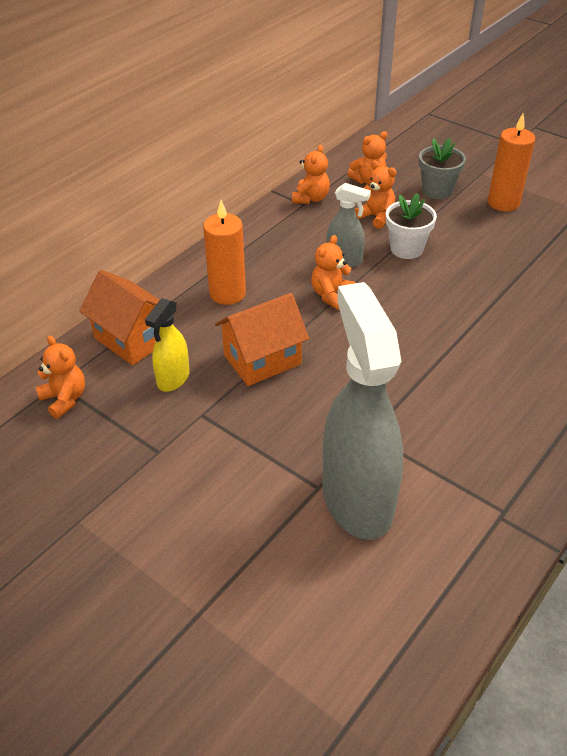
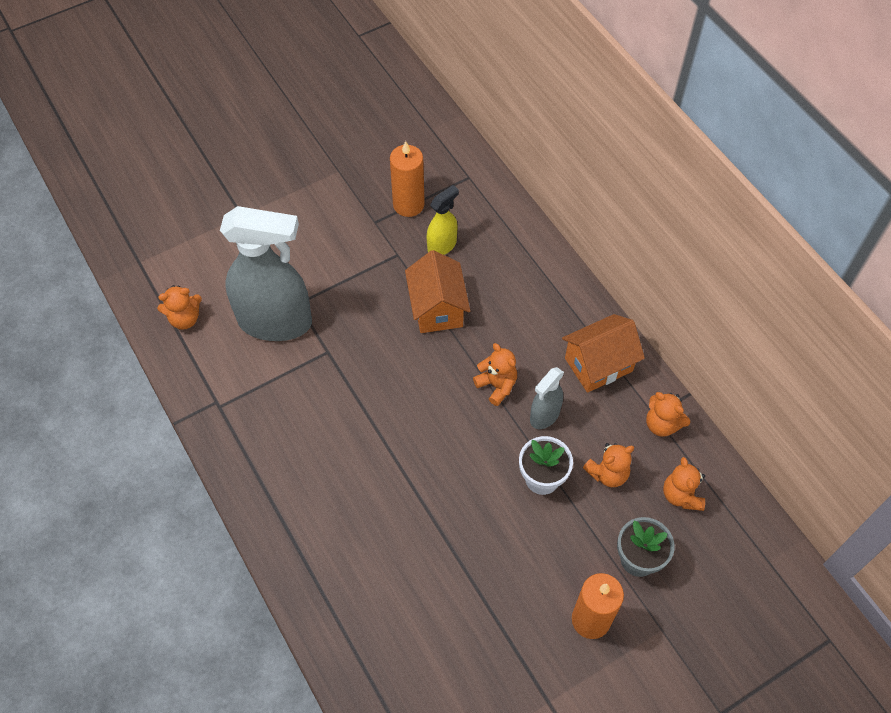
camera: 110 degrees right, 15 degrees up
orange teddy bear [36,335,85,419] -> orange teddy bear moved to [157,285,202,330]
orange house [80,270,160,365] -> orange house moved to [562,314,645,393]
yellow spray bottle [145,298,190,392] -> yellow spray bottle turned 90 degrees clockwise [427,185,459,255]
orange candle [203,200,246,305] -> orange candle moved to [390,141,425,217]

